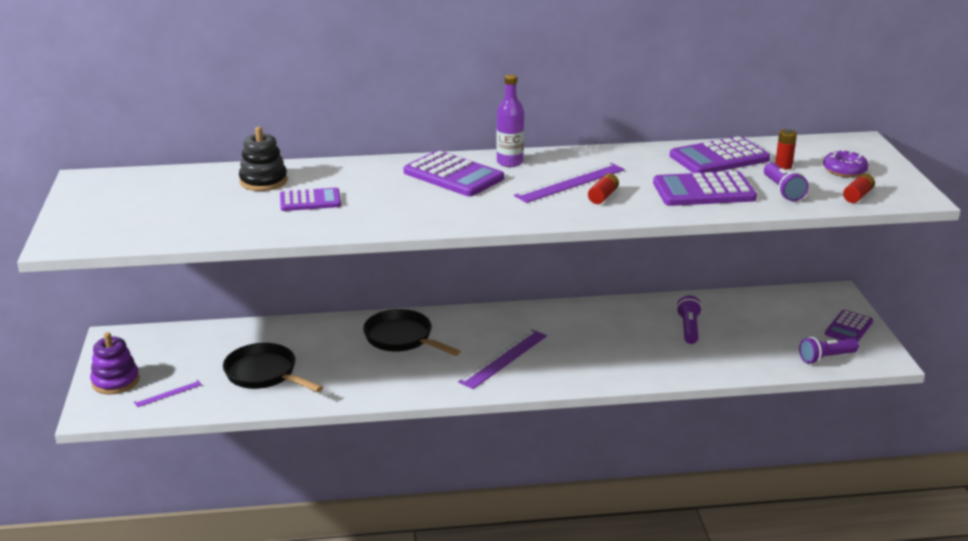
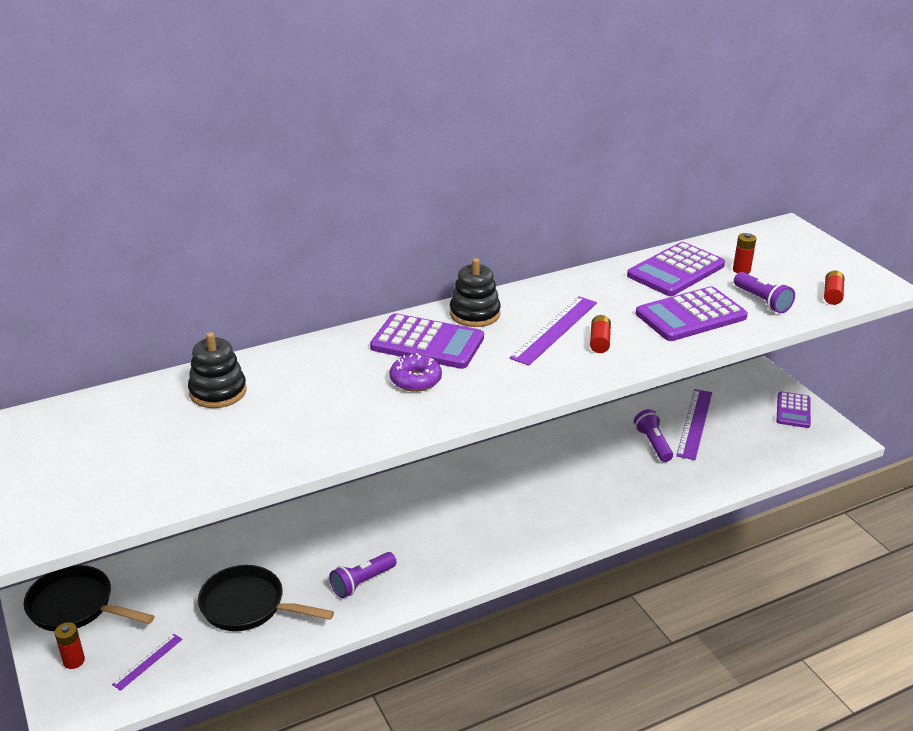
camera: 20 degrees left, 5 degrees up
purple stacking toy [90,332,140,395] -> red battery [55,622,85,669]
purple calculator [280,188,341,211] -> none
black pan [363,309,461,356] -> black pan moved to [23,565,155,631]
purple ruler [458,329,547,389] -> purple ruler moved to [676,389,712,460]
purple bottle [496,75,524,167] -> black stacking toy [450,258,501,327]
purple flashlight [799,337,859,364] -> purple flashlight moved to [329,552,397,598]
purple donut [823,150,869,177] -> purple donut moved to [389,353,442,392]

